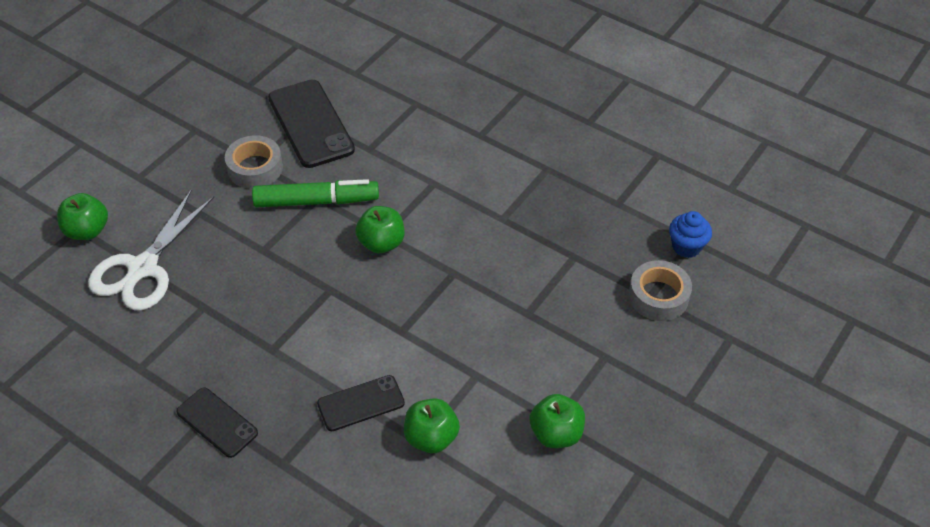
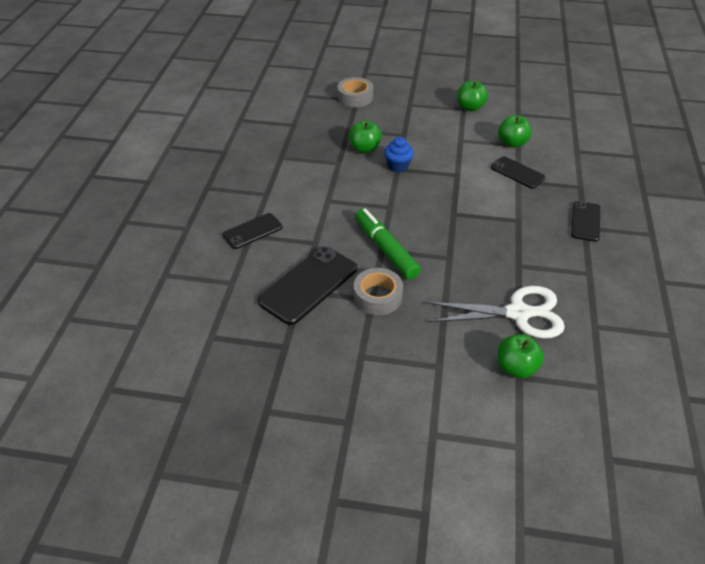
camera: 115 degrees left, 5 degrees down
green apple [355,206,405,253] -> green apple moved to [349,120,382,153]
blue cupcake [669,211,712,258] -> blue cupcake moved to [384,137,414,172]
none -> black phone [223,213,282,249]

